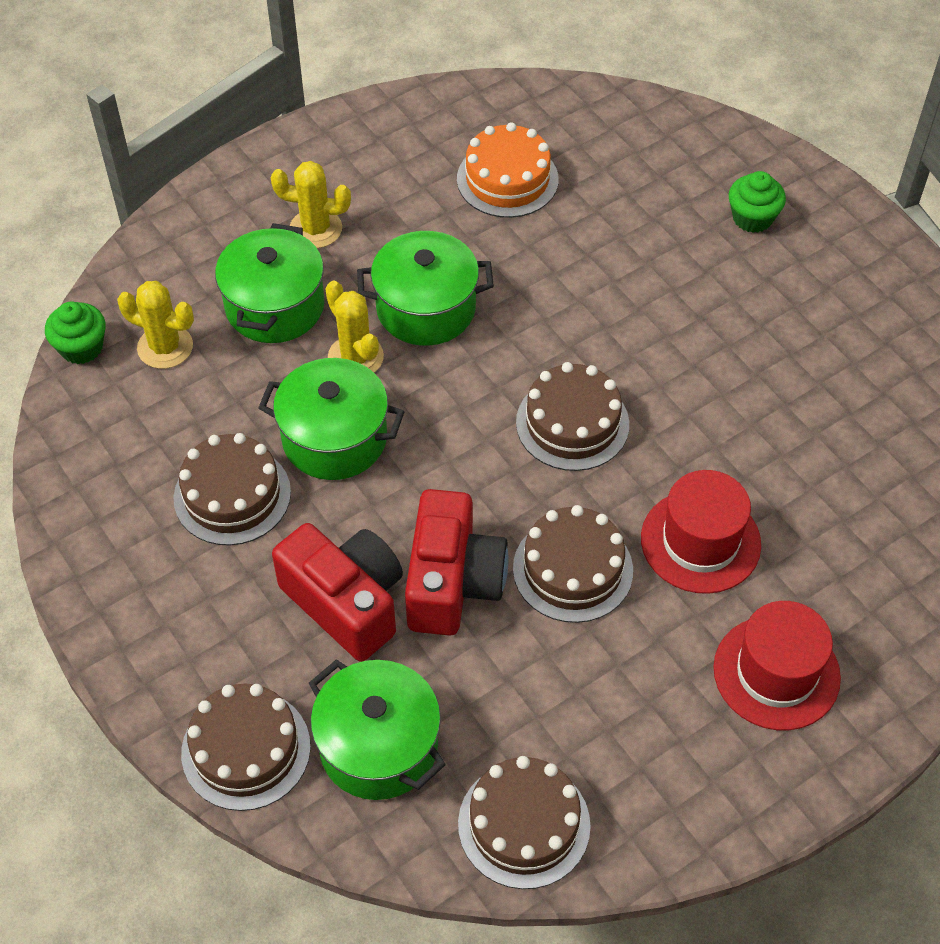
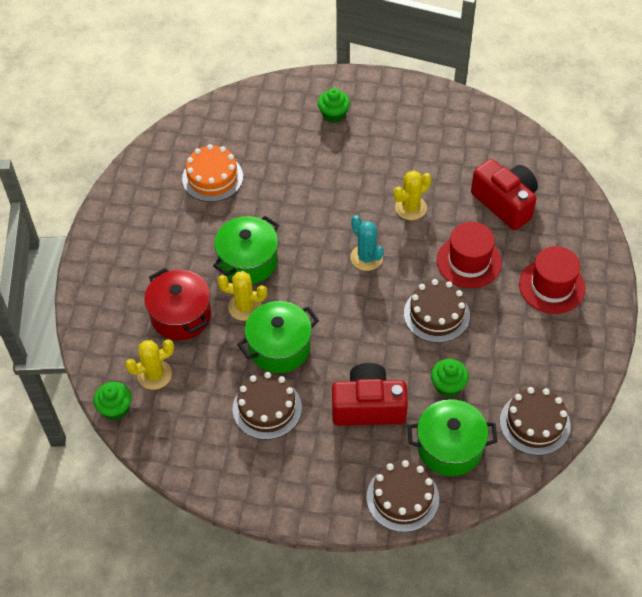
camera: 45 degrees left, 0 degrees up
green pot [215,223,324,343] -> red pot [144,268,211,340]
yellow cactus [271,161,351,248] -> yellow cactus moved to [394,171,432,220]
red camera [405,489,509,636] -> red camera moved to [471,159,538,230]
brown cake [516,362,629,471] -> turquoise cactus [350,215,384,271]
none -> green cupcake [431,359,469,397]

